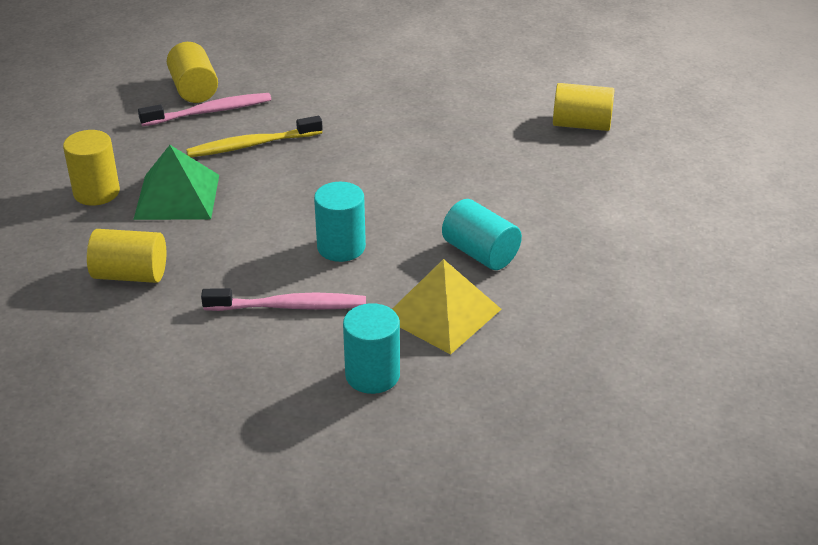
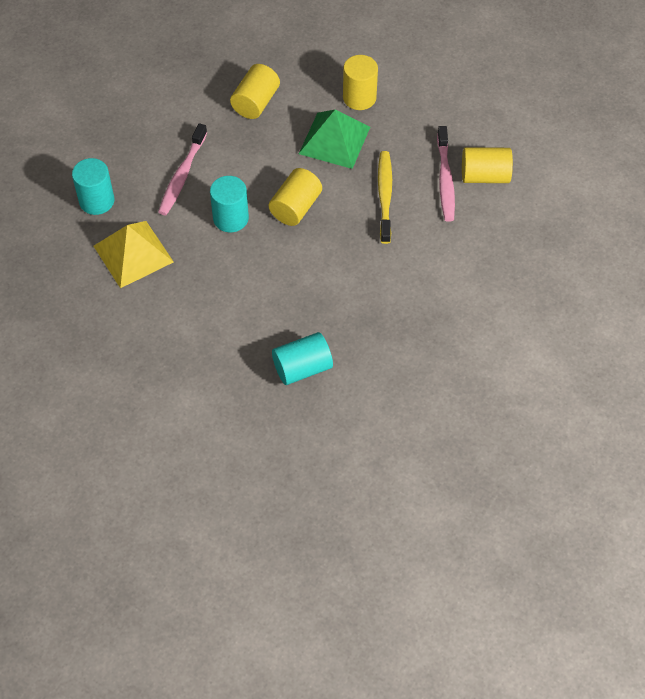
camera: 110 degrees right, 20 degrees up
turquoise cylinder [442,199,522,270] -> turquoise cylinder moved to [272,332,333,385]
yellow cylinder [553,83,614,131] -> yellow cylinder moved to [269,168,322,226]

